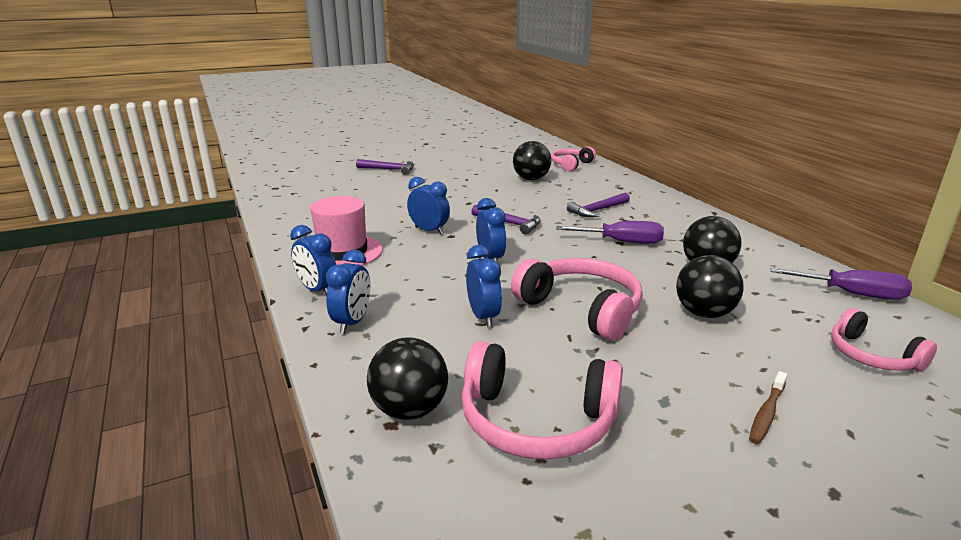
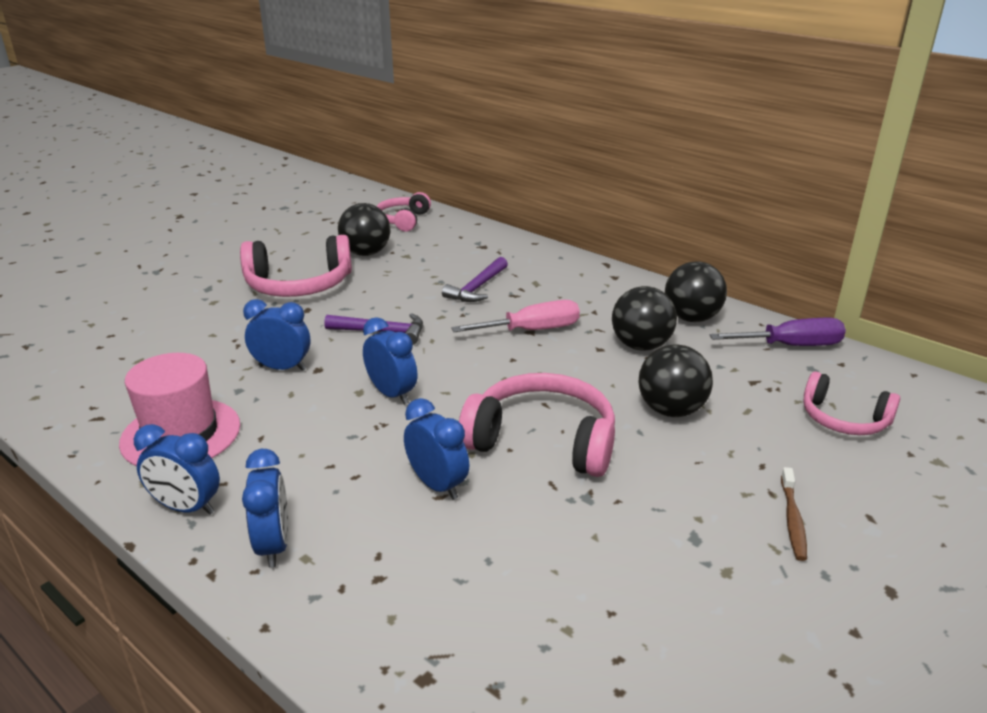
camera: 25 degrees left, 5 degrees up
purple hammer [356,159,414,175] -> none
black ball [367,337,448,420] -> black ball moved to [665,261,727,322]
pink headphones [461,341,623,460] -> pink headphones moved to [240,235,352,297]
purple screwdriver [556,221,664,244] -> pink screwdriver [451,300,580,332]

